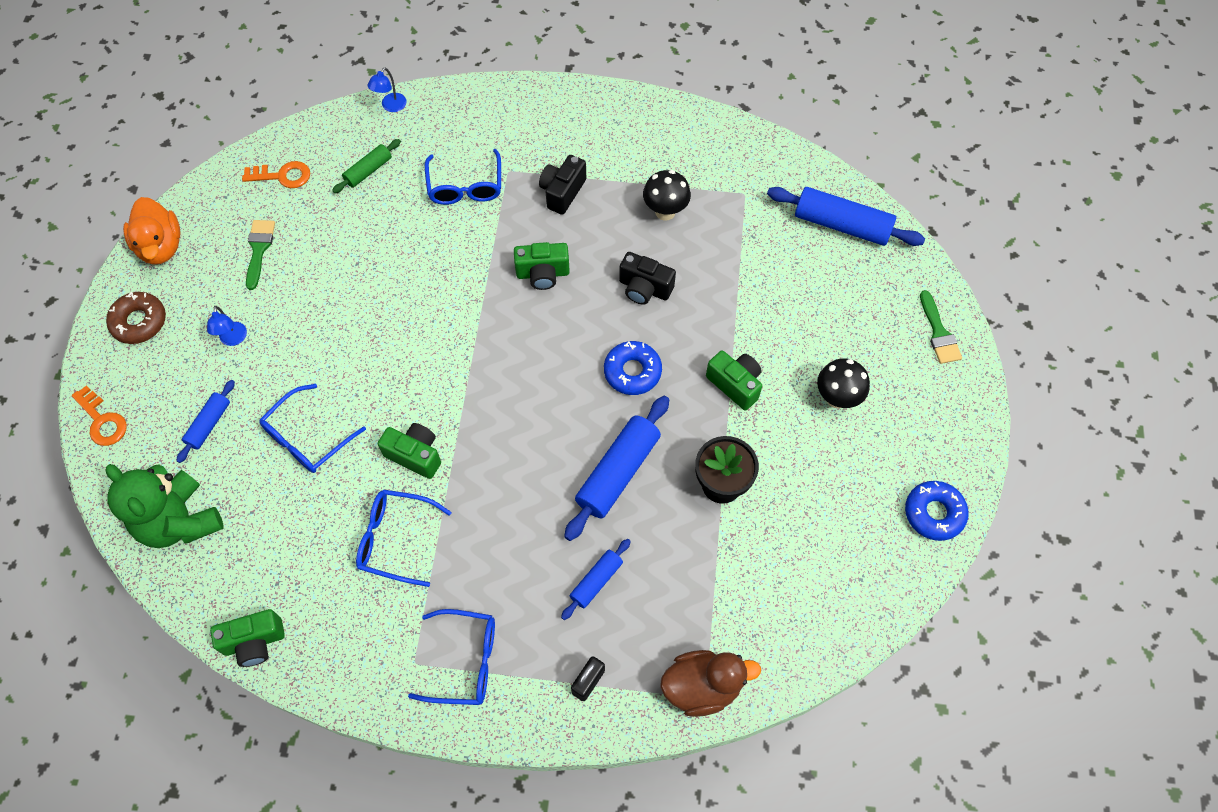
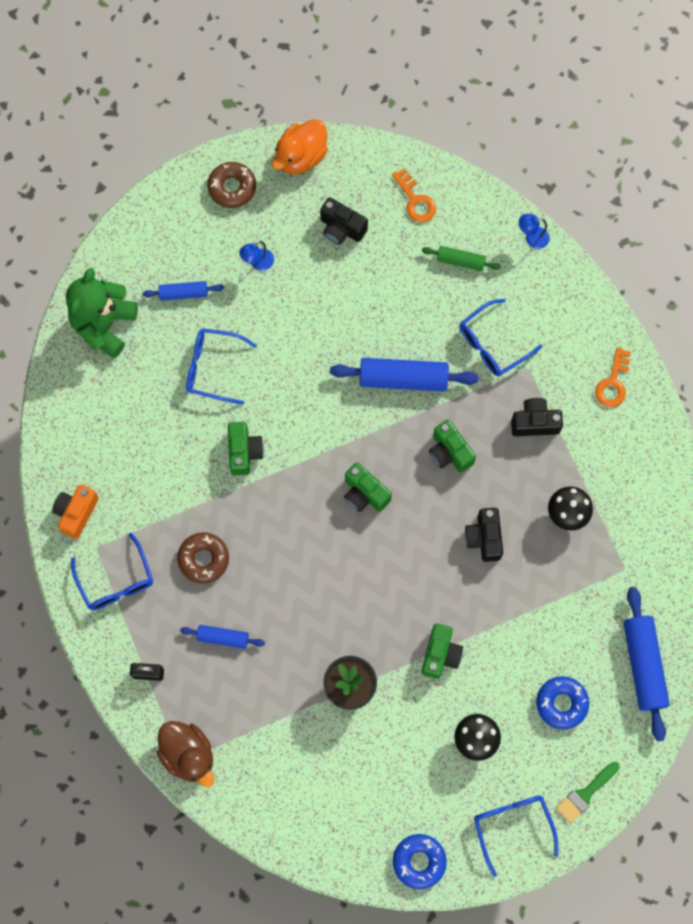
camera: 60 degrees right, 10 degrees up
orange key [72,385,127,446] -> orange key moved to [595,347,631,407]
green camera [210,609,285,667] -> green camera moved to [344,463,392,512]
green brush [246,220,275,290] -> black camera [320,197,368,245]
blue glasses [356,490,452,587] -> blue glasses moved to [474,795,558,877]
blue rolling pin [564,396,669,541] -> blue rolling pin moved to [330,358,478,392]
blue donut [604,341,662,395] -> blue donut moved to [536,676,589,730]
none -> orange camera [52,484,99,539]
none -> brown donut [177,532,229,584]

